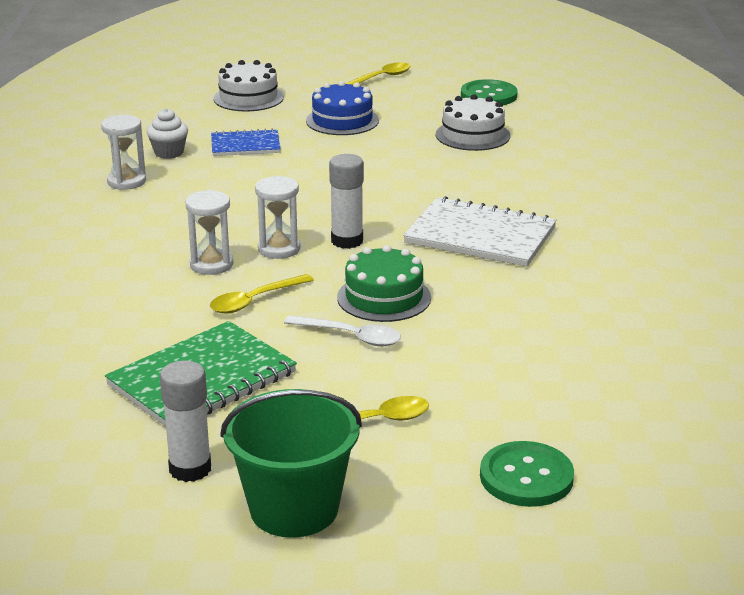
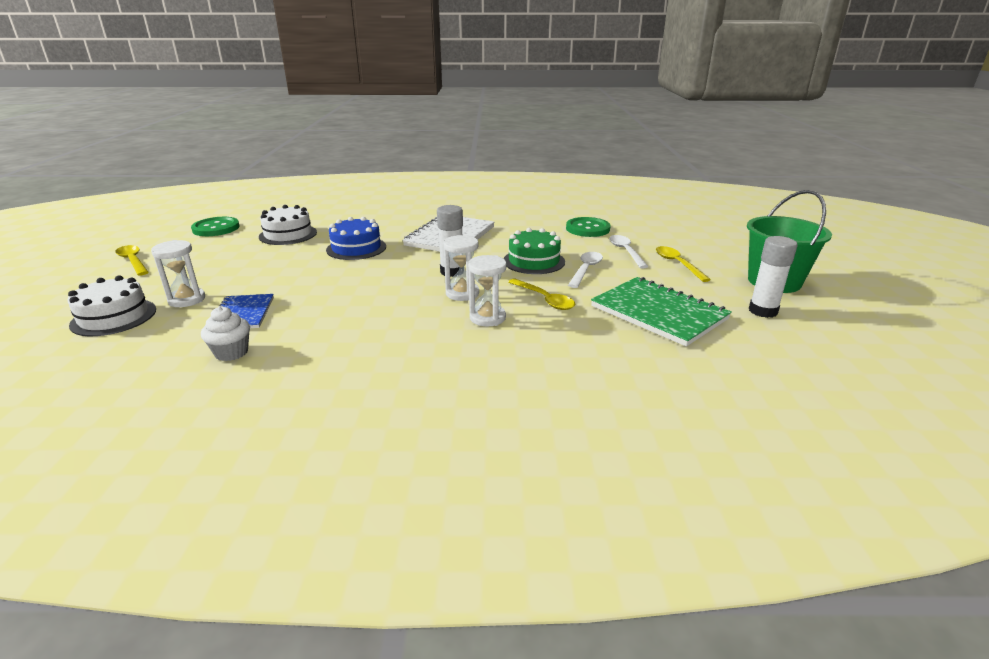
camera: 90 degrees left, 0 degrees up
white hourglass [101,115,146,190] -> white hourglass moved to [151,240,205,307]
blue cake [306,81,379,135] -> blue cake moved to [326,217,386,260]
green button [480,441,574,507] -> green button moved to [566,217,610,237]
none -> white spoon [609,235,649,268]

